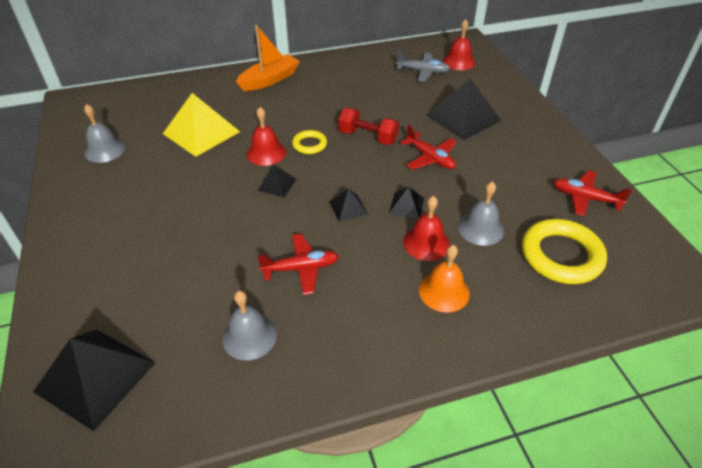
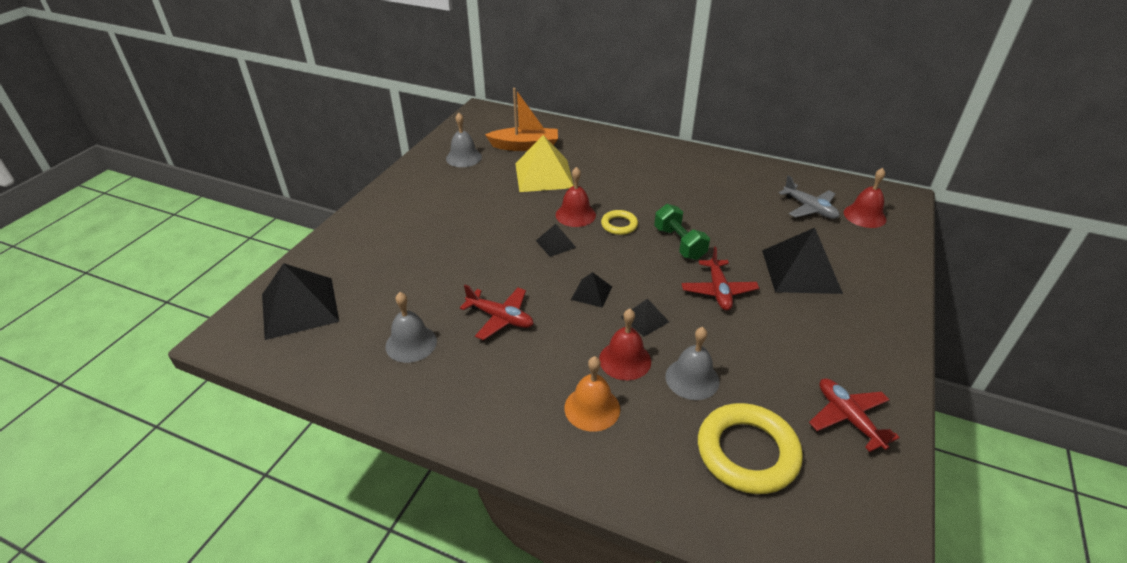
camera: 40 degrees right, 5 degrees down
orange boat [236,25,300,91] -> orange boat moved to [485,88,558,151]
red dumbbell [338,108,399,145] -> green dumbbell [654,204,710,260]

